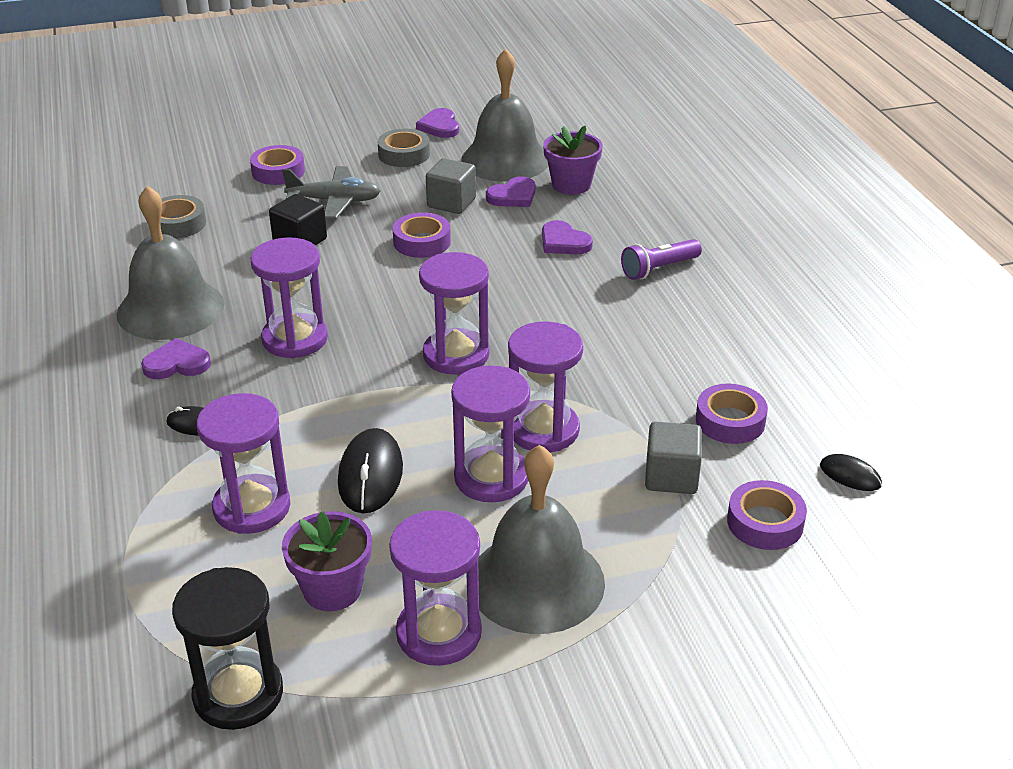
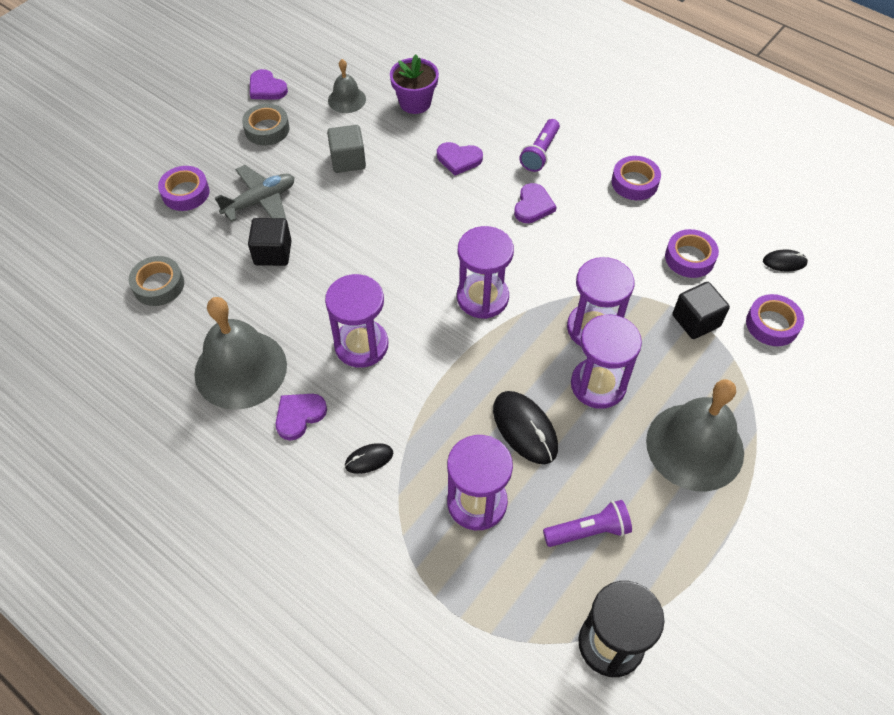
camera: 35 degrees left, 20 degrees up
purple flower pot [282,511,372,611] -> purple flashlight [543,500,632,547]
purple hourglass [389,510,482,666] -> none
purple tape [393,213,451,258] -> purple tape moved to [611,156,661,200]
grey bell [461,49,548,182] -> grey bell [328,59,366,113], size x0.51
purple heart [486,176,536,207] -> purple heart moved to [514,183,556,223]
grey cube [645,422,702,494] -> black cube [673,282,730,339]

